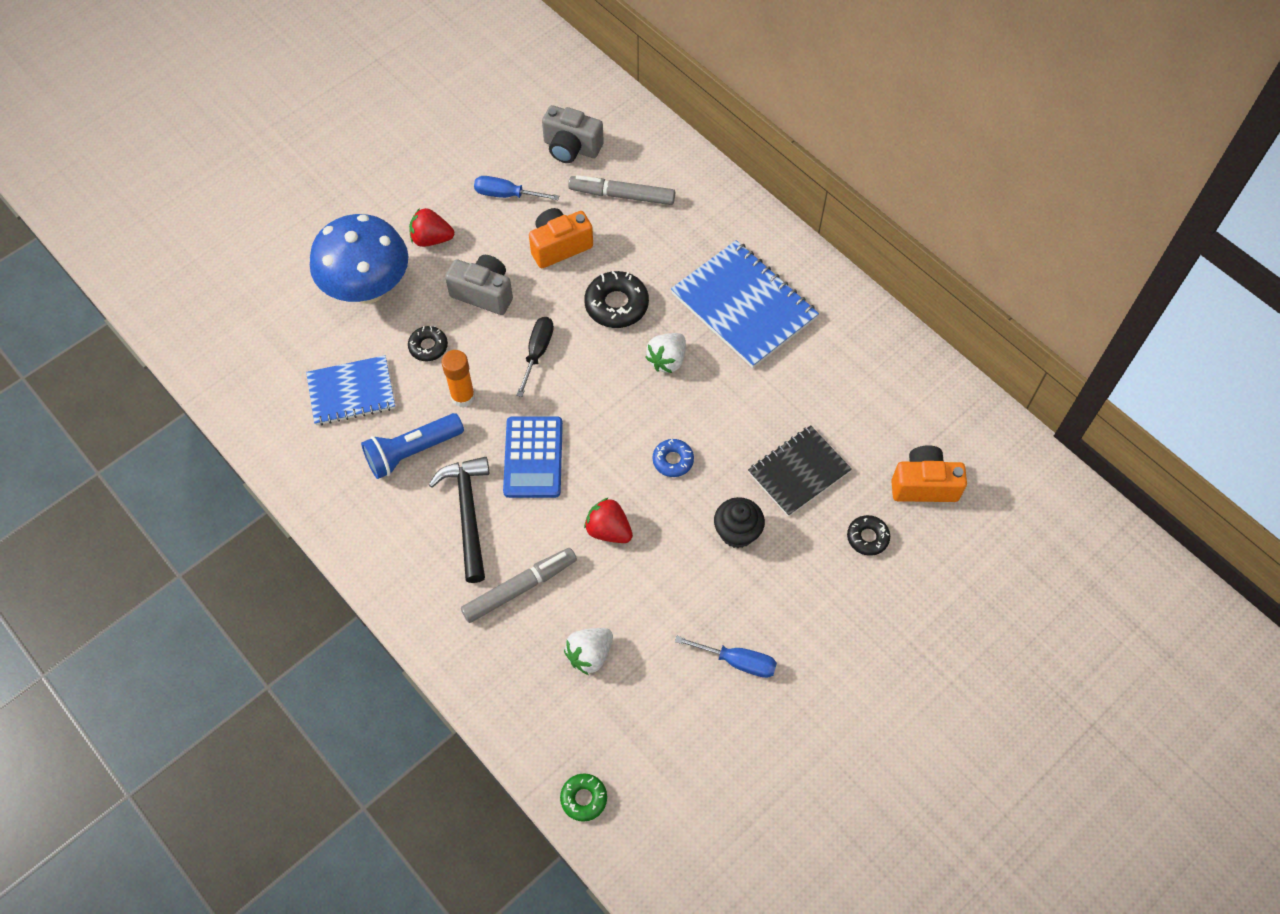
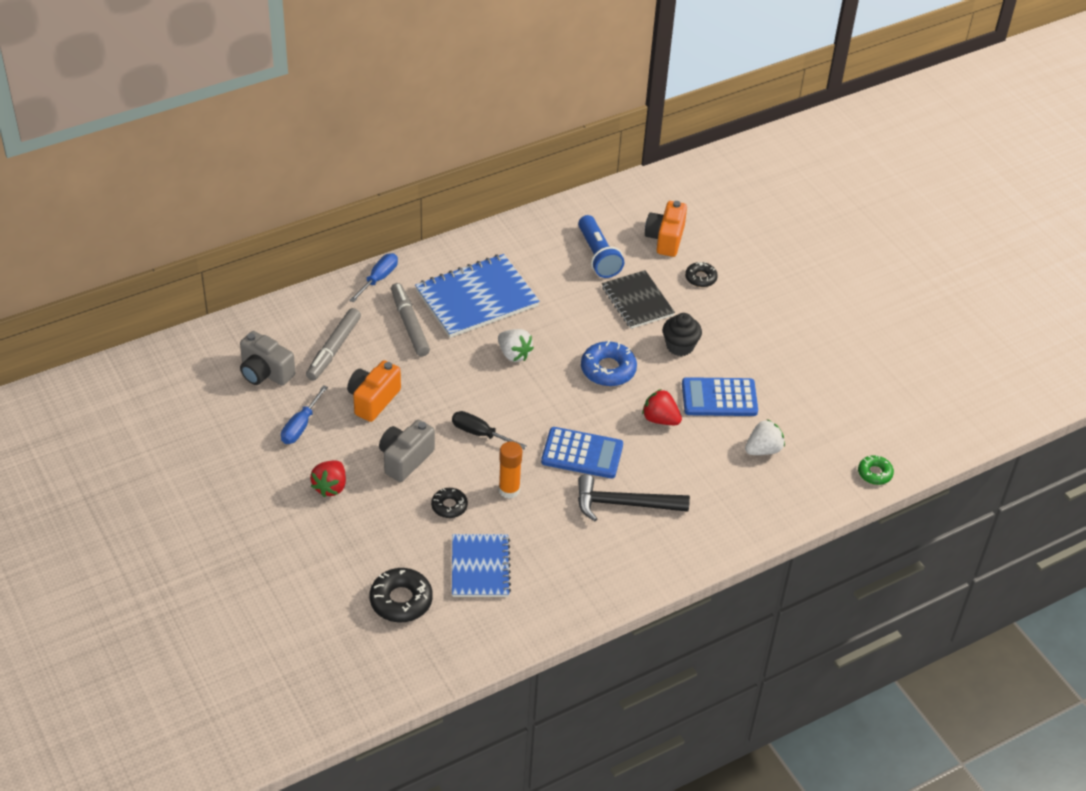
camera: 80 degrees left, 15 degrees down
blue mushroom [310,214,408,304] -> none
blue flashlight [361,413,464,479] -> blue flashlight moved to [578,215,624,278]
grey marker [461,548,577,623] -> grey marker moved to [391,283,430,356]
orange camera [529,208,593,268] -> orange camera turned 45 degrees clockwise [347,360,401,422]
grey camera [542,105,604,163] -> grey camera turned 90 degrees clockwise [240,331,295,386]
white strawberry [564,628,613,675] -> white strawberry turned 90 degrees counterclockwise [745,419,785,455]
black donut [584,271,649,328] -> black donut moved to [370,568,433,622]
red strawberry [584,497,633,543] -> red strawberry turned 75 degrees clockwise [642,389,682,425]
blue donut [653,439,694,477] -> blue donut [581,340,637,386], size x1.65
blue screwdriver [675,636,777,678] -> blue screwdriver moved to [349,253,398,302]
none -> blue calculator [682,377,758,416]

